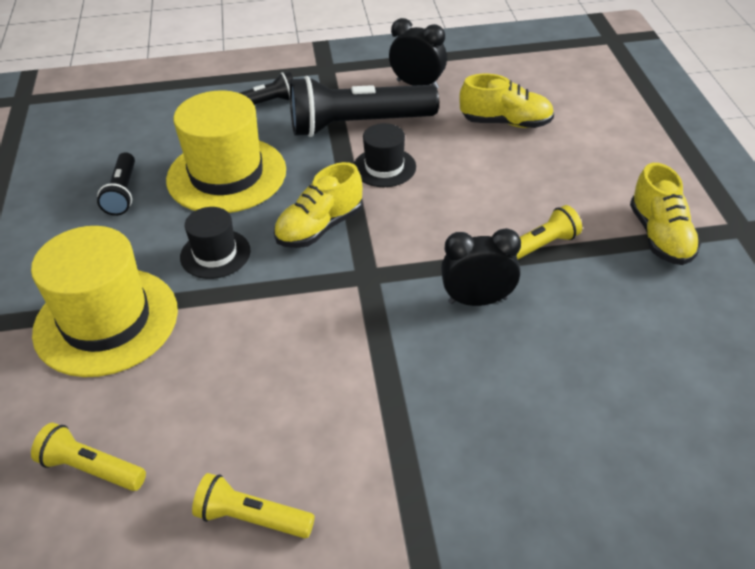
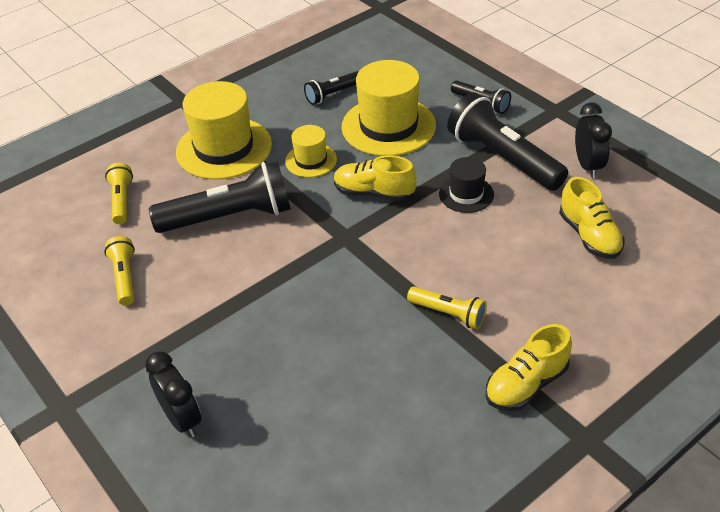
camera: 60 degrees right, 0 degrees up
black hat [180,207,250,279] -> yellow hat [285,125,337,177]
black clock [441,228,521,306] -> black clock moved to [145,351,201,437]
none -> black flashlight [149,161,291,233]

